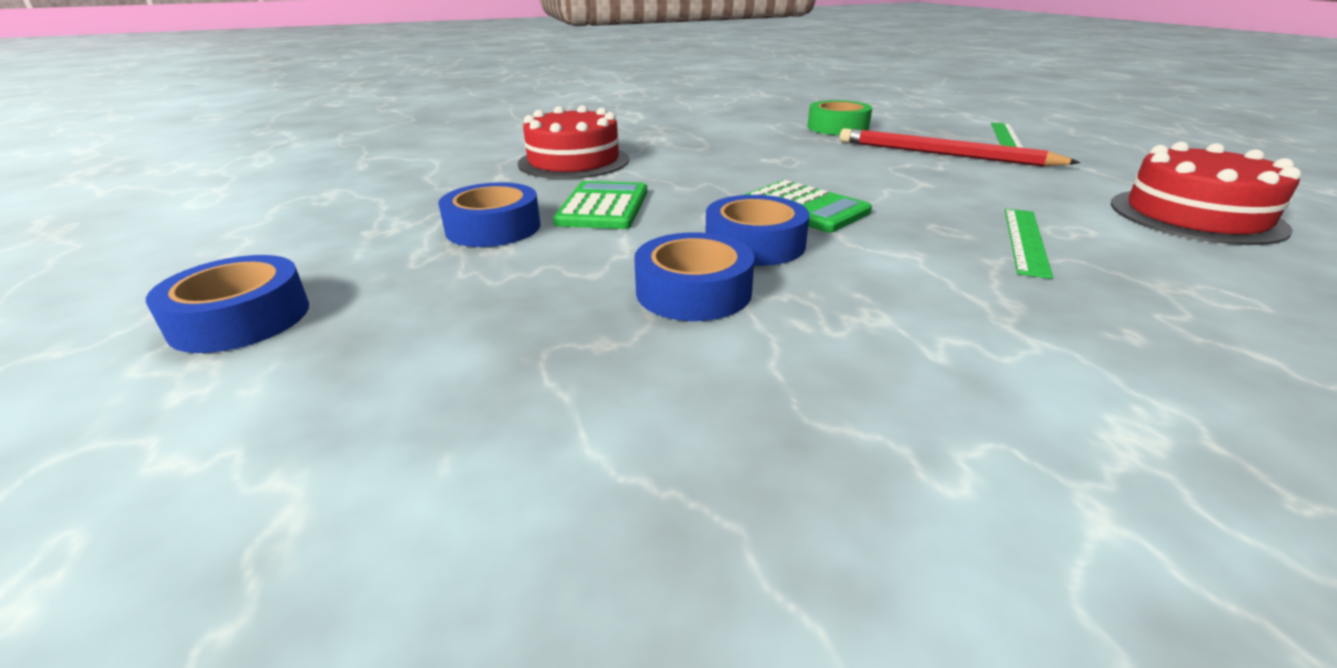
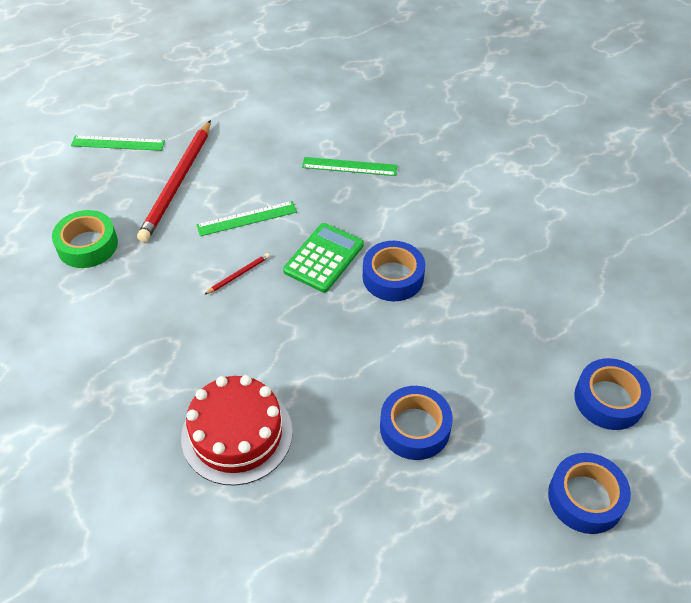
camera: 105 degrees left, 20 degrees up
green calculator [553,181,647,229] -> none
blue tape [634,232,755,321] -> blue tape moved to [574,358,651,430]
red cake [1111,142,1301,245] -> none
none -> green ruler [196,201,297,236]
none -> red pencil [204,253,270,295]

